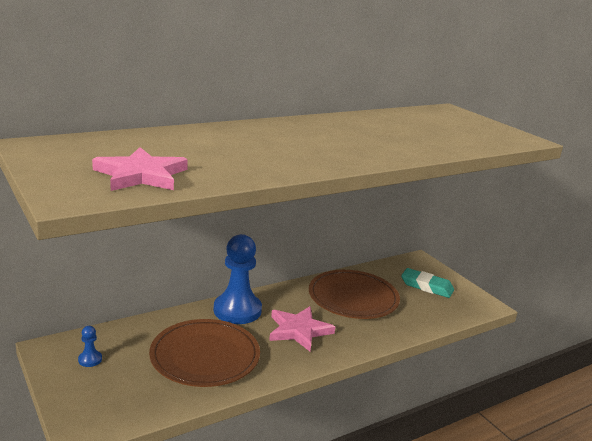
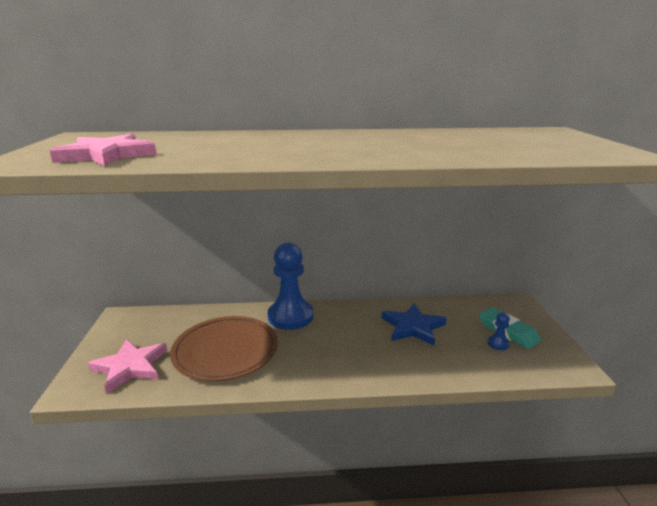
camera: 30 degrees right, 0 degrees up
blue pawn [78,326,102,367] -> blue pawn moved to [487,313,510,350]
pink star [269,306,335,351] -> pink star moved to [88,339,167,394]
brown plate [309,270,400,319] -> blue star [382,303,447,346]

